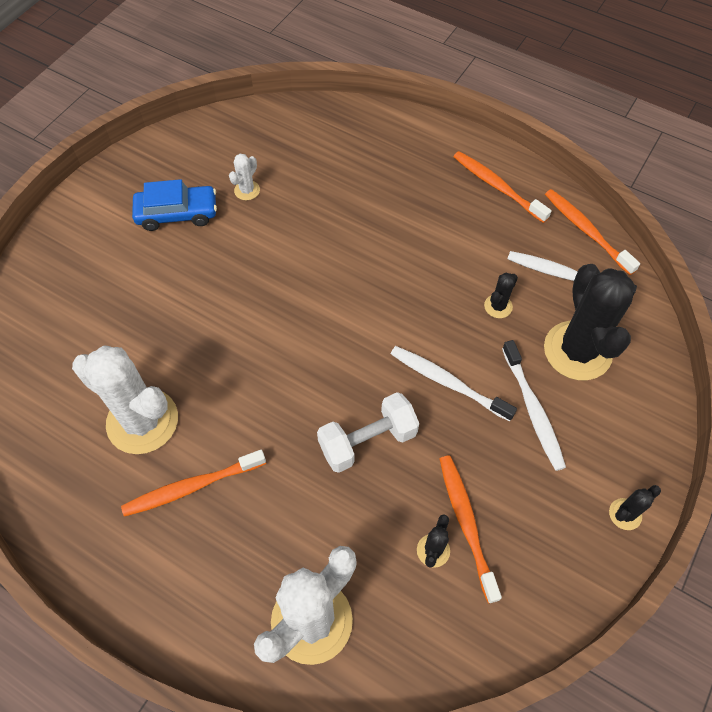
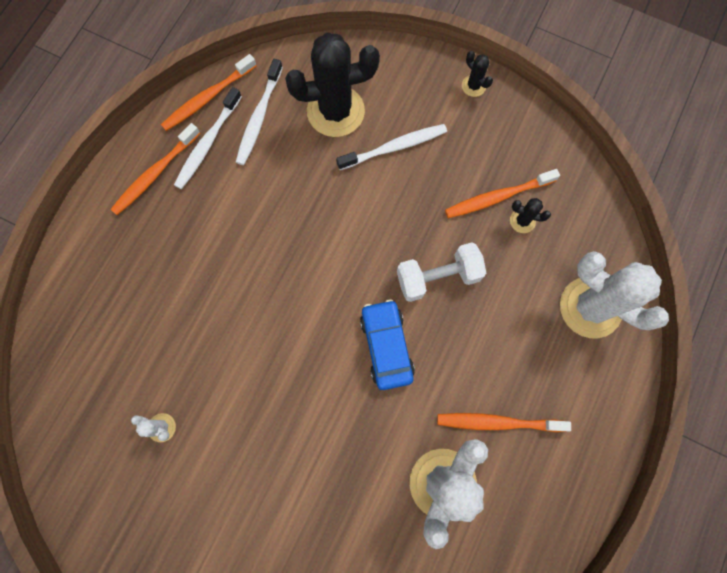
camera: 95 degrees left, 15 degrees up
orange toothbrush [121,450,266,517] -> orange toothbrush turned 120 degrees clockwise [437,413,571,432]
blue car [132,179,217,231] -> blue car moved to [360,299,415,390]
white dumbbell [317,392,419,473] -> white dumbbell turned 75 degrees counterclockwise [397,242,486,302]
white toothbrush [391,346,517,422] -> white toothbrush moved to [174,87,242,190]
black cactus [484,273,518,318] -> none

